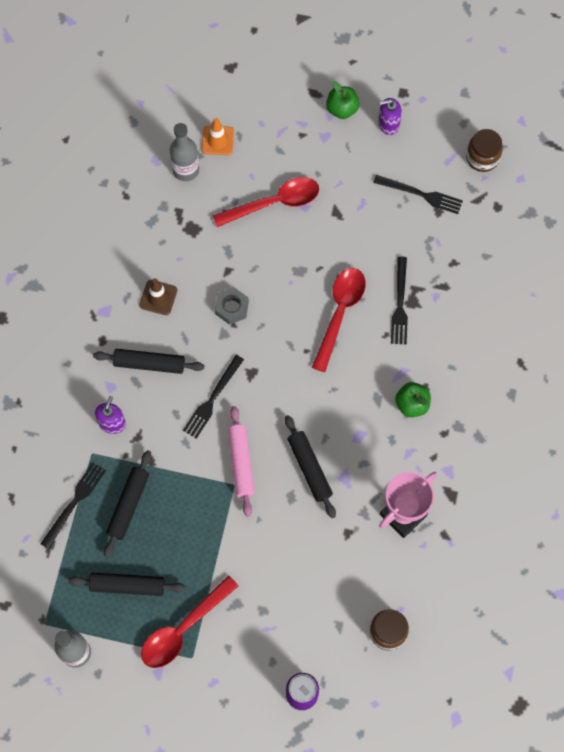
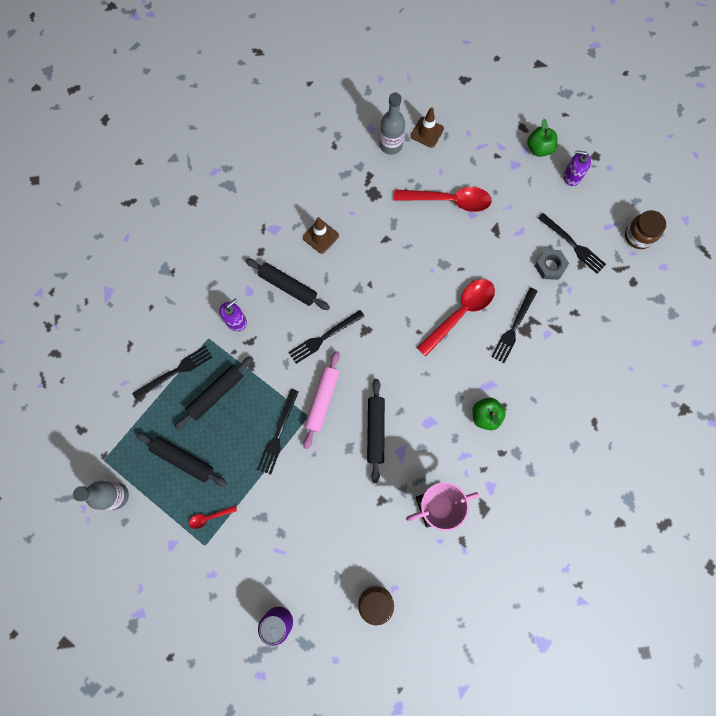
camera: 25 degrees right, 5 degrees up
red spoon [141,575,238,668] -> red spoon [189,505,237,529], size x0.45
orange traffic cone [202,117,234,155] -> brown traffic cone [411,107,444,148]
grey nut [215,287,249,325] -> grey nut moved to [535,249,569,280]
none -> black fork [257,389,299,475]

